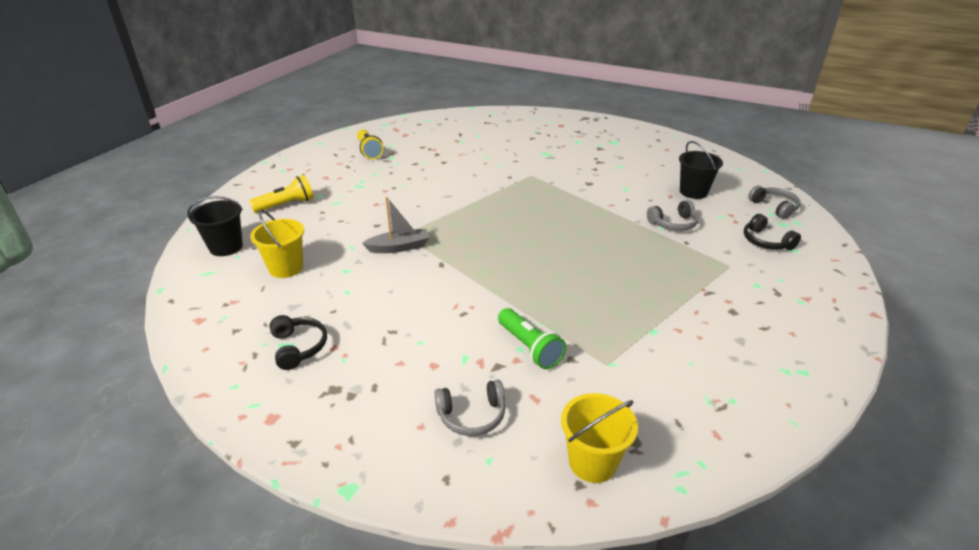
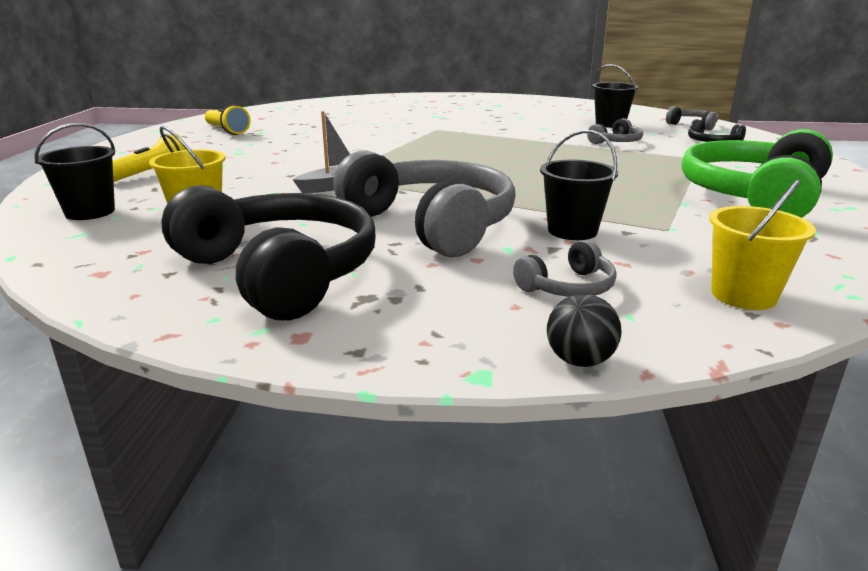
camera: 20 degrees left, 10 degrees down
black headphones [269,315,327,370] -> black headphones [161,185,375,321], size x2.28
green flashlight [498,308,566,369] -> black bucket [540,130,618,240]
none -> grey headphones [333,150,516,257]
none -> black ball [547,294,621,367]
none -> green headphones [682,129,833,218]

